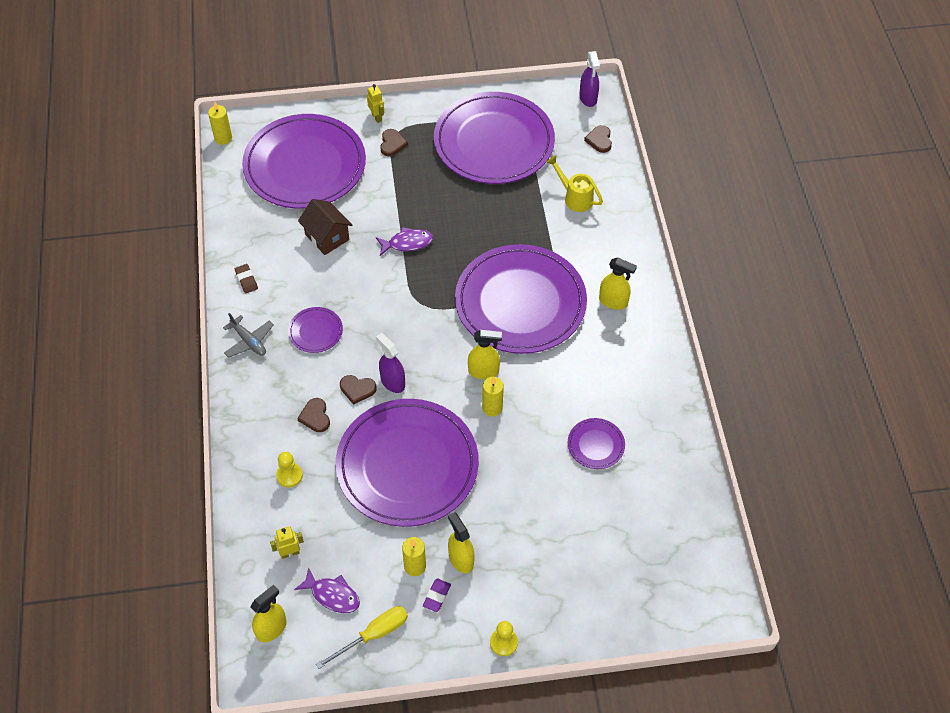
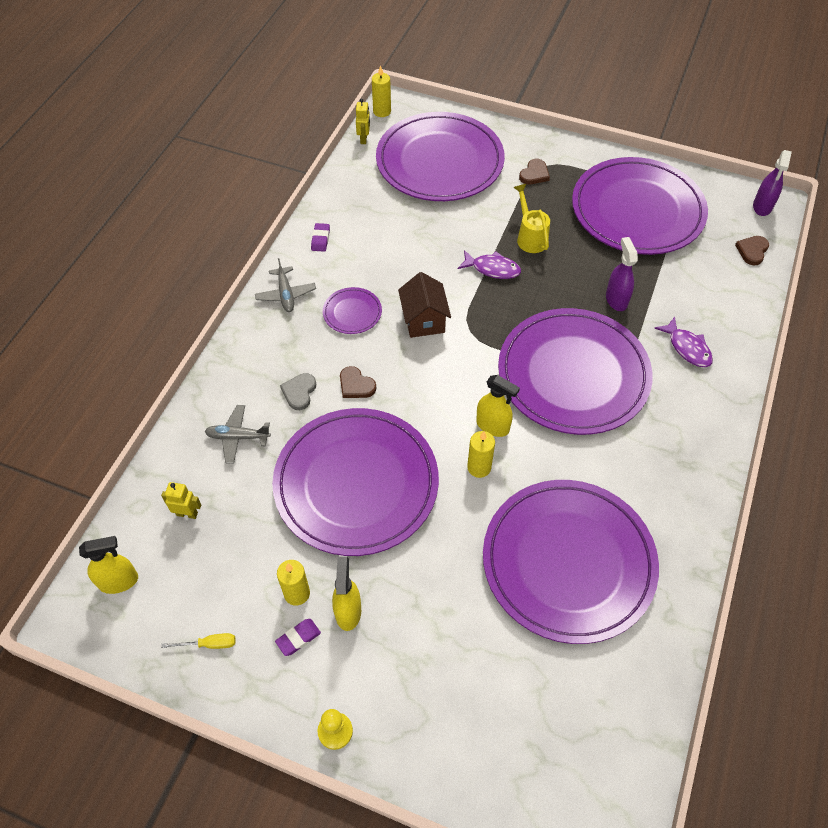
camera: 30 degrees right, 0 degrees up
brown eraser [235,264,258,293] -> purple eraser [311,223,330,252]
yellow pawn [276,452,303,487] -> grey plane [204,405,271,464]
purple fish [294,567,360,613] -> purple fish moved to [654,317,713,367]
brown heart [297,398,330,432] -> grey heart [280,373,316,410]
brown house [298,199,352,255] -> brown house moved to [398,272,451,338]
yellow screwdriver [316,606,408,669] -> yellow screwdriver [161,633,236,649], size x0.60
yellow robot [367,84,384,123] -> yellow robot moved to [356,99,370,144]
purple spray bottle [376,333,405,393] -> purple spray bottle moved to [606,237,638,311]
yellow watering can [546,155,603,212] -> yellow watering can moved to [514,184,550,253]
purple plate [568,418,625,469] -> purple plate [483,480,659,644], size x2.45
yellow spray bottle [599,257,637,310] -> none

